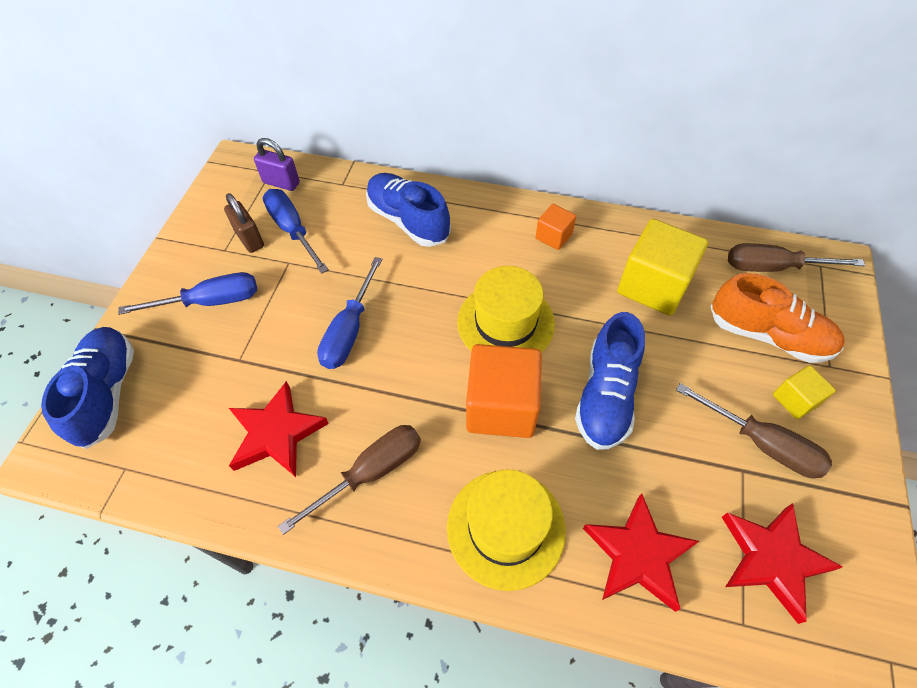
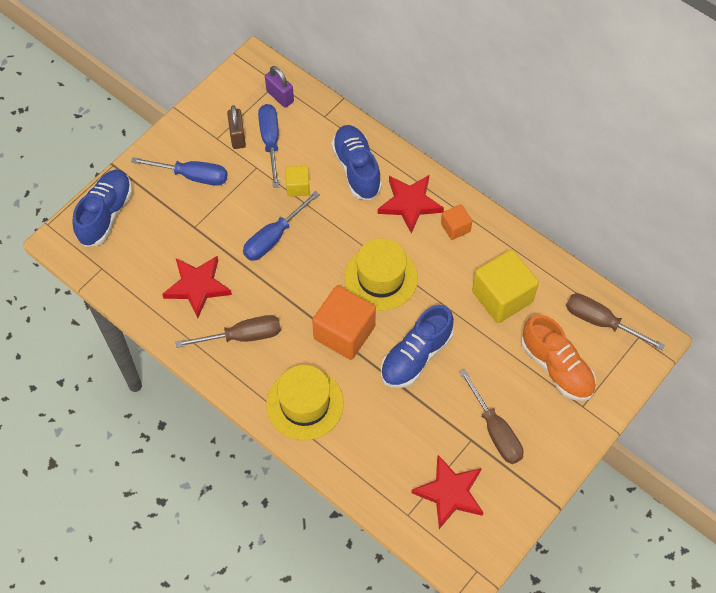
camera: 25 degrees right, 5 degrees up
red star [583,493,699,612] -> red star moved to [378,175,444,234]
yellow cube [773,365,836,419] -> yellow cube moved to [285,166,310,197]

